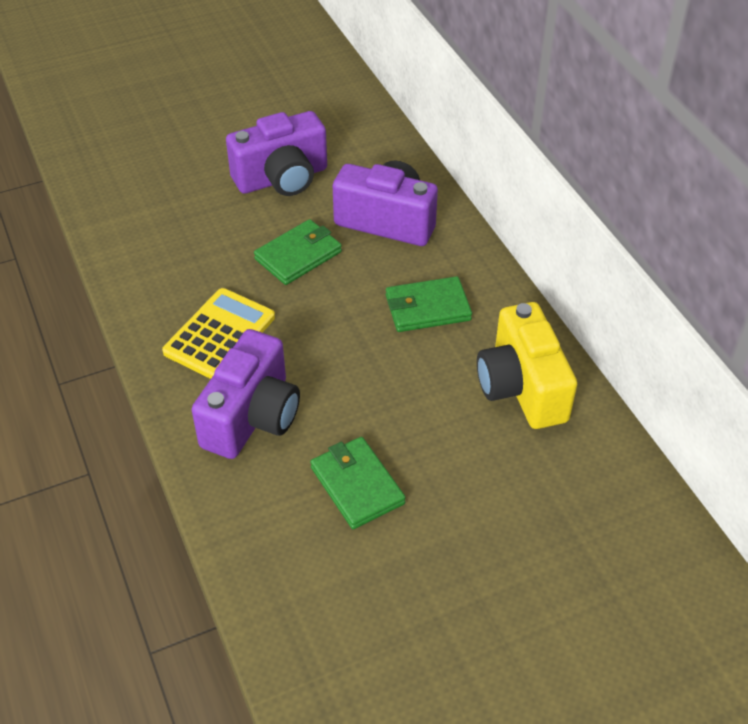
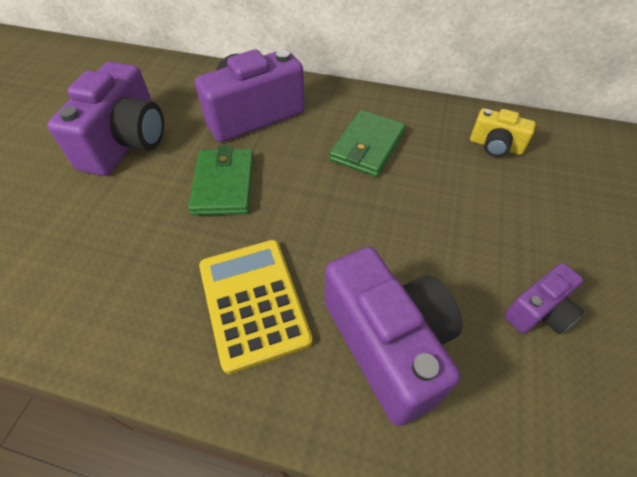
camera: 50 degrees left, 5 degrees up
green wallet [310,437,406,529] -> purple camera [504,263,584,334]
yellow camera [477,302,577,429] -> yellow camera [470,108,536,157], size x0.52

